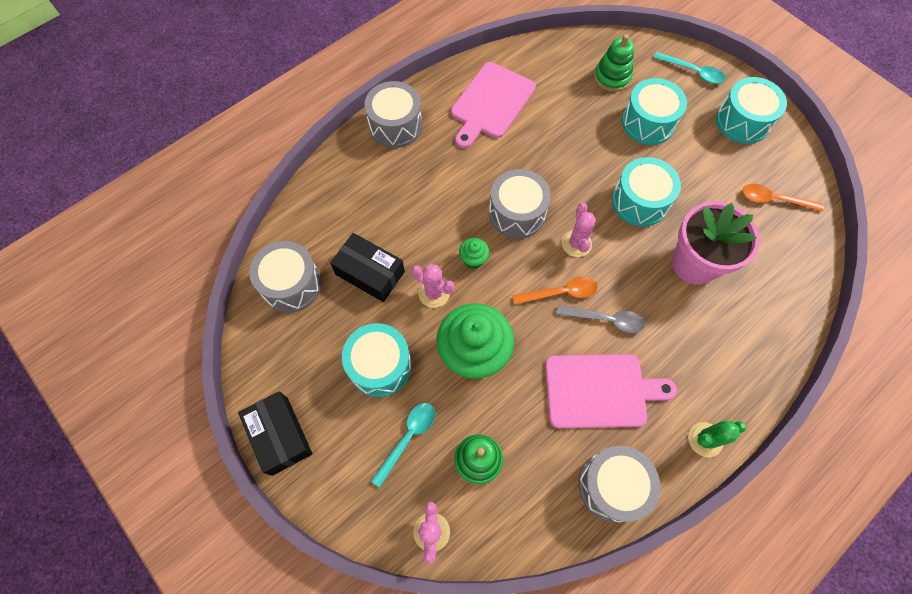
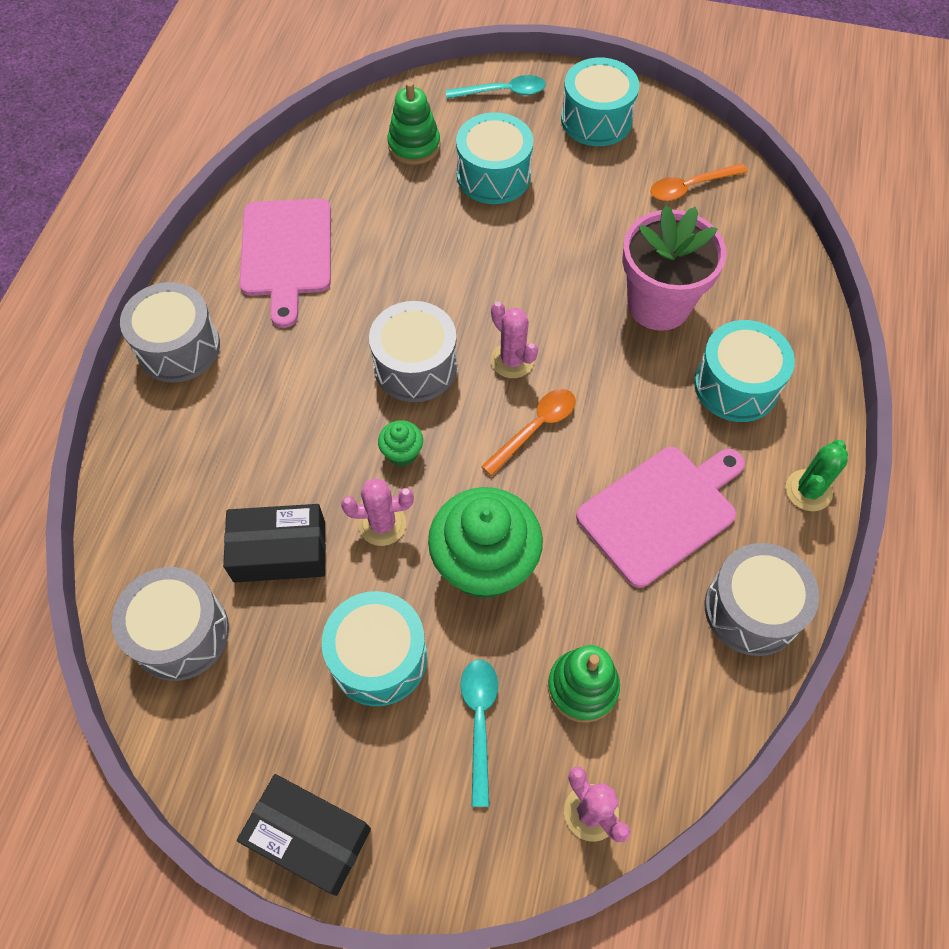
camera: 35 degrees left, 5 degrees down
grey spoon [556,305,645,333] -> none
turquoise drum [612,157,681,226] -> turquoise drum moved to [694,320,795,422]

